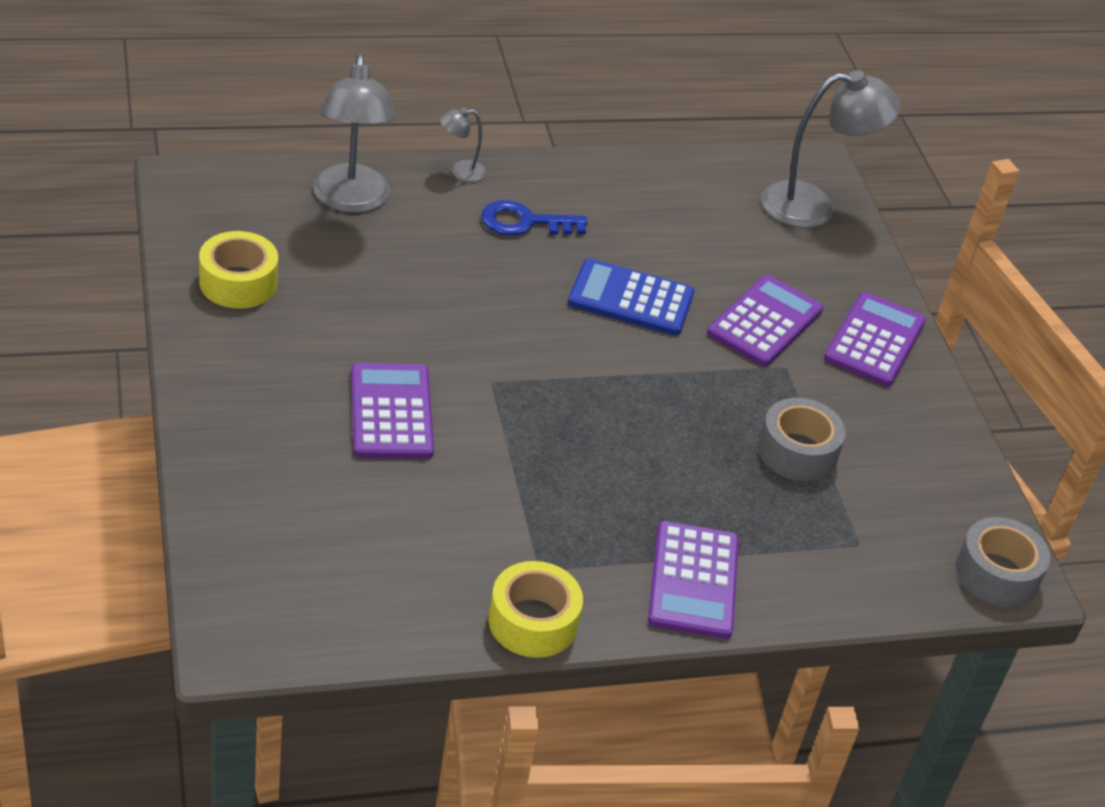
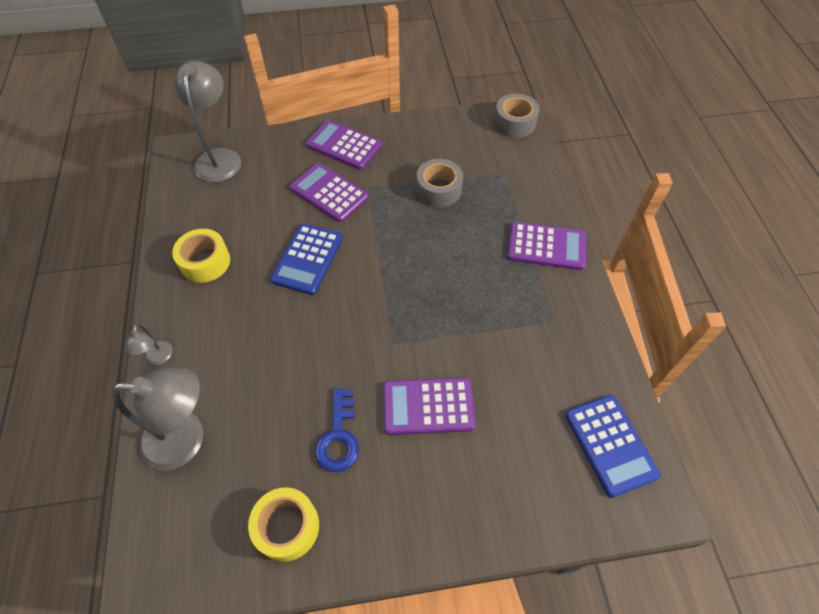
camera: 80 degrees left, 15 degrees up
blue key [481,200,588,236] -> blue key moved to [315,388,359,472]
yellow tape [489,561,583,658] -> yellow tape moved to [172,229,230,283]
none -> blue calculator [565,395,660,498]

